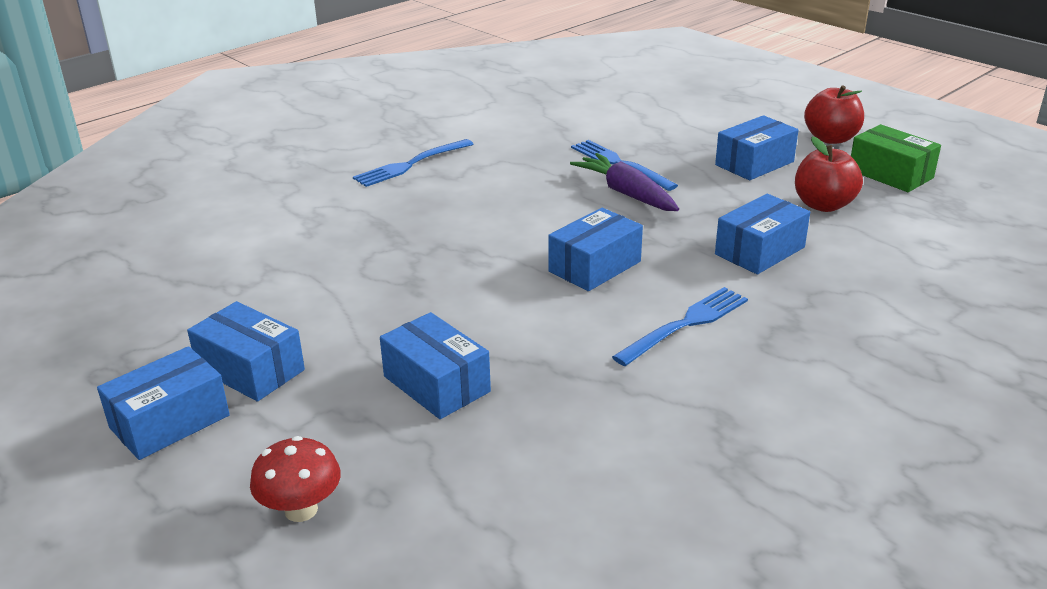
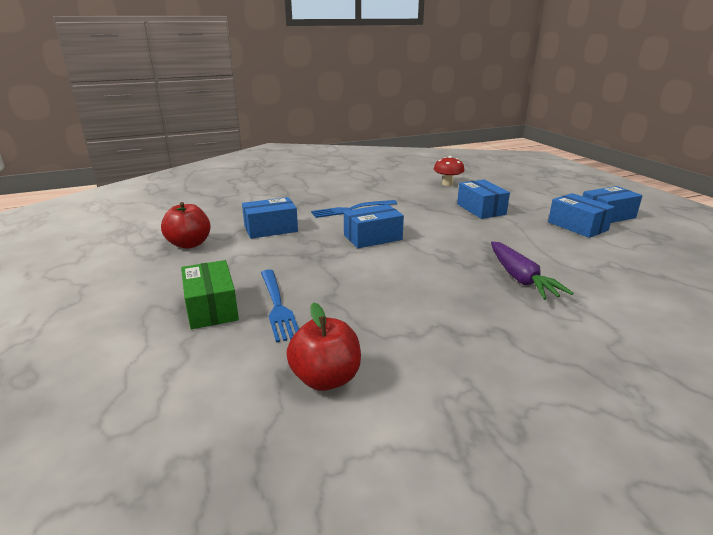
camera: 160 degrees left, 5 degrees down
red mushroom [250,436,341,522] -> red mushroom moved to [434,156,465,186]
blue fork [353,139,474,187] -> none
purple carrot [570,153,679,211] -> purple carrot moved to [491,241,574,300]
blue box [715,115,799,180] -> none
red apple [804,85,864,144] -> red apple moved to [286,303,361,391]
green box [851,124,941,192] -> green box moved to [181,260,239,329]

